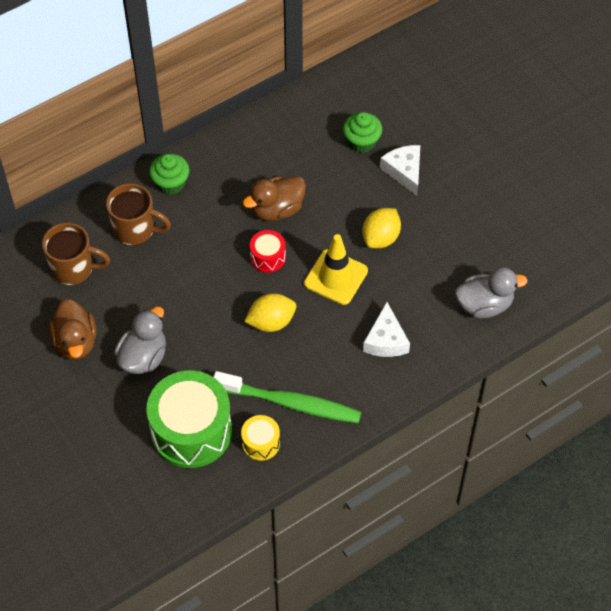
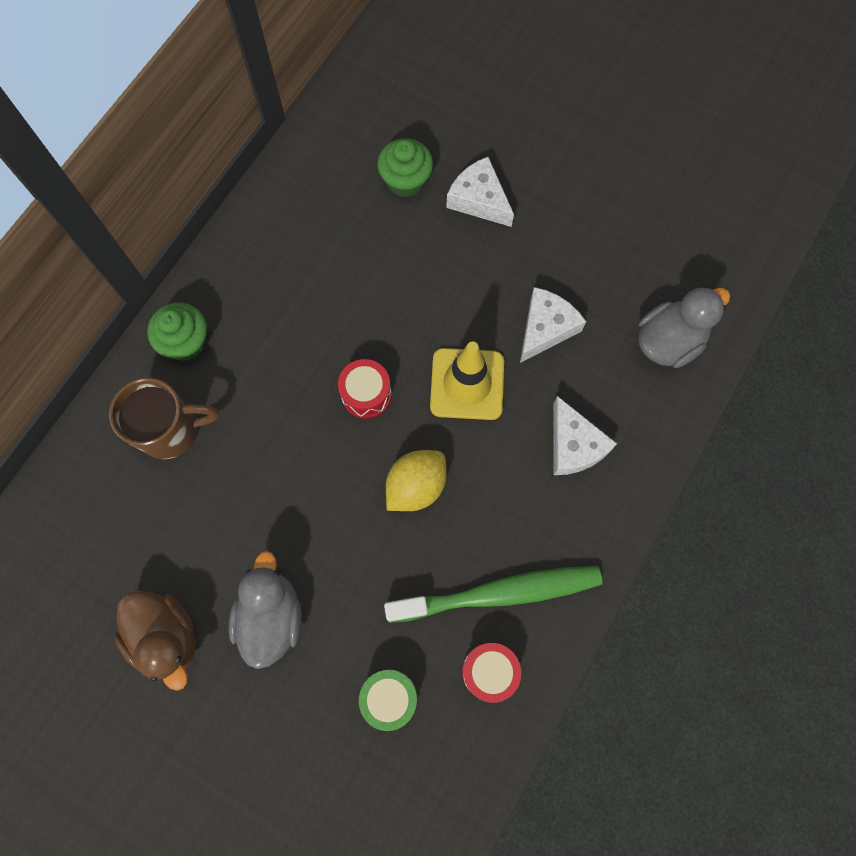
camera: 25 degrees left, 15 degrees up
brown mug [42,223,110,285] -> none
green drum [146,371,232,468] -> green drum [359,670,417,731], size x0.47
yellow drum [241,415,280,461] -> red drum [462,643,521,703]
brown duck [243,176,306,221] -> none
yellow lemon [362,208,401,248] -> none
none -> white cheese [520,287,586,363]

